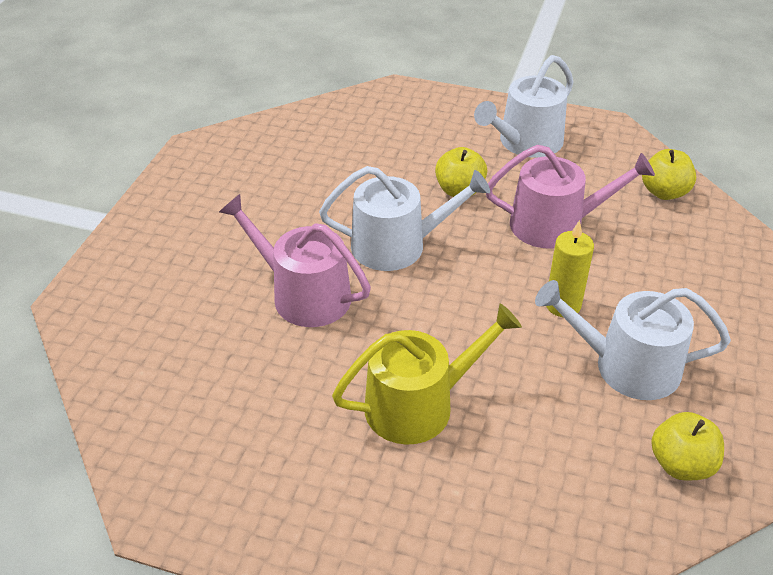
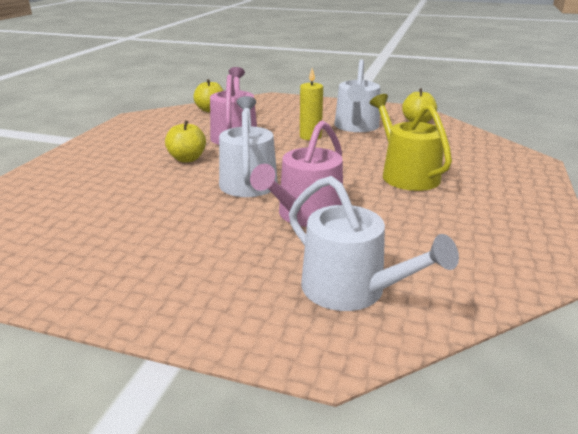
camera: 90 degrees left, 15 degrees down
white watering can [474,55,574,158] -> white watering can moved to [289,176,459,311]

